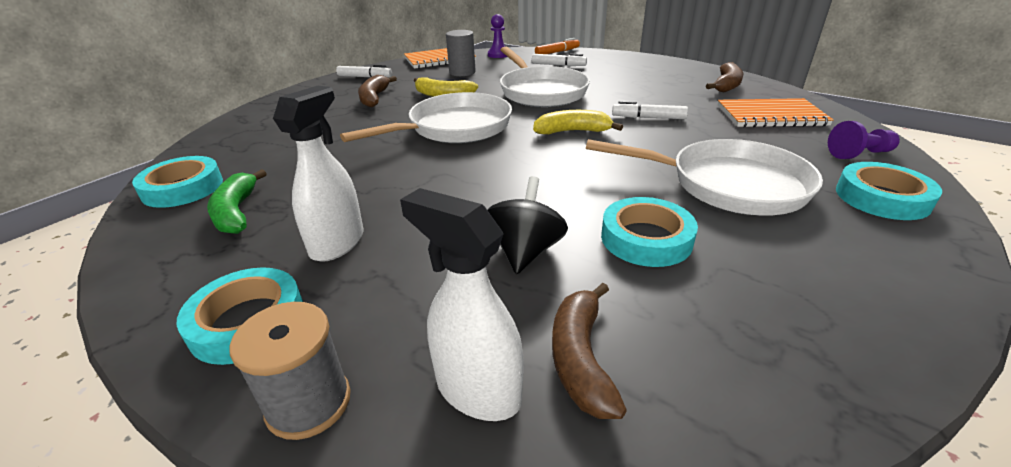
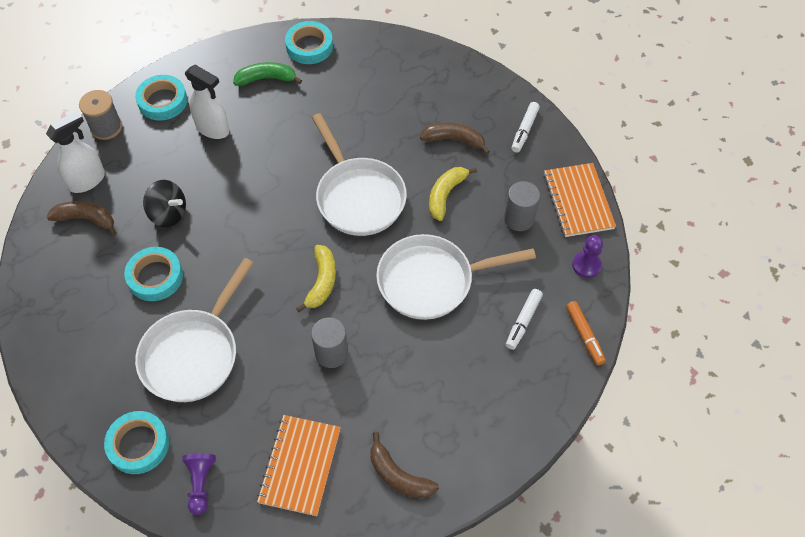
camera: 100 degrees right, 25 degrees up
white marker [612,101,688,119] -> grey cylinder [311,317,348,368]

